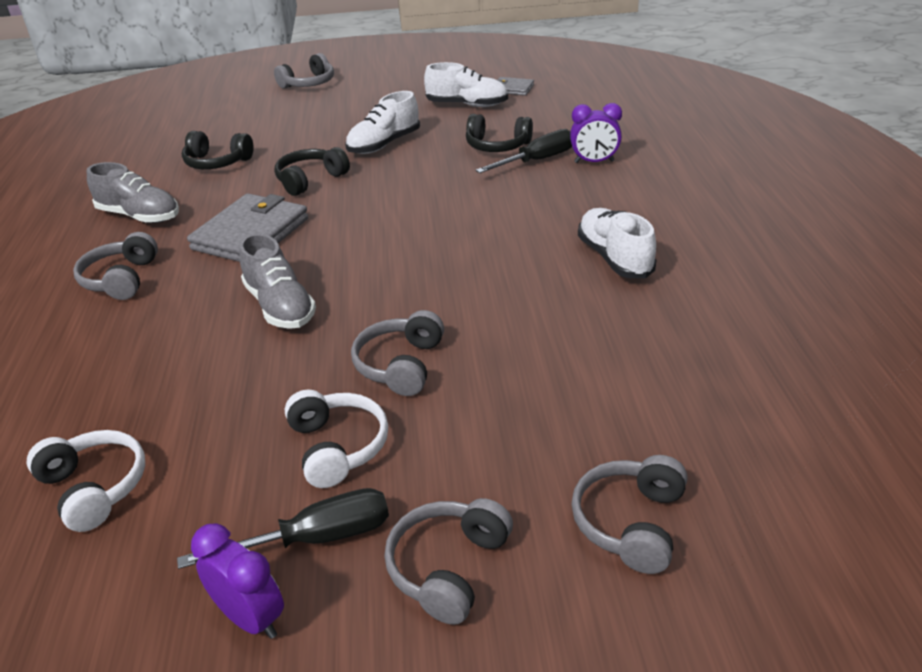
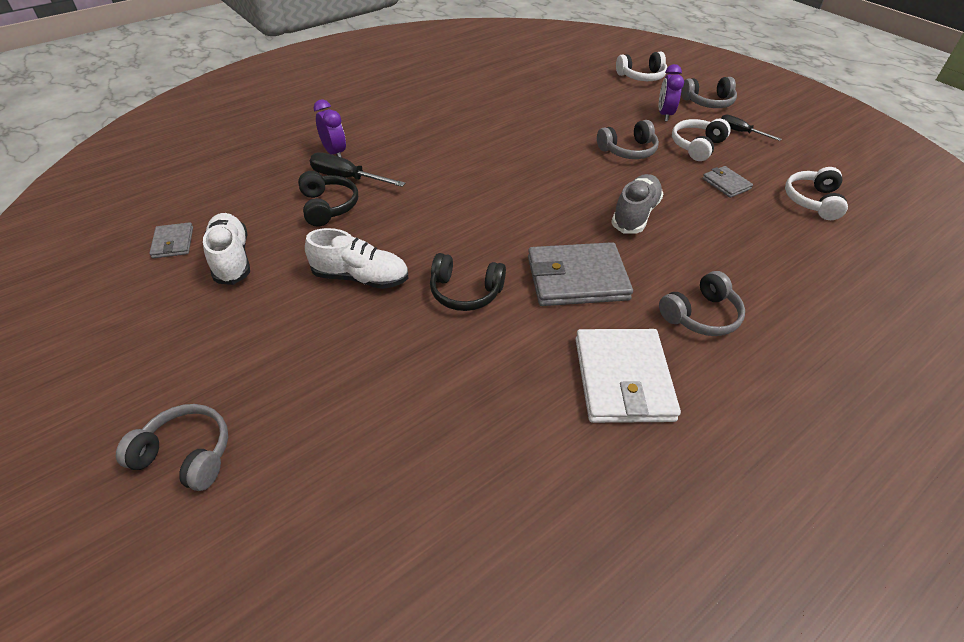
camera: 125 degrees left, 10 degrees up
grey shoe [87,162,179,223] -> white wallet [575,329,681,423]
black screwdriver [177,488,389,569] -> black screwdriver [721,115,782,141], size x0.67
black headphones [182,131,254,169] -> none
purple clock [191,523,284,639] -> purple clock moved to [659,64,684,121]
grey headphones [571,455,687,574] -> white headphones [616,52,667,81]
white shoe [578,208,656,278] -> none
none -> grey wallet [703,166,753,198]

